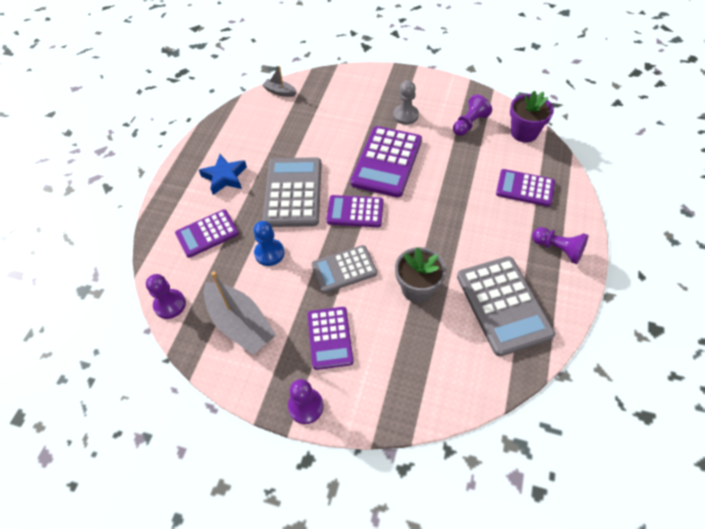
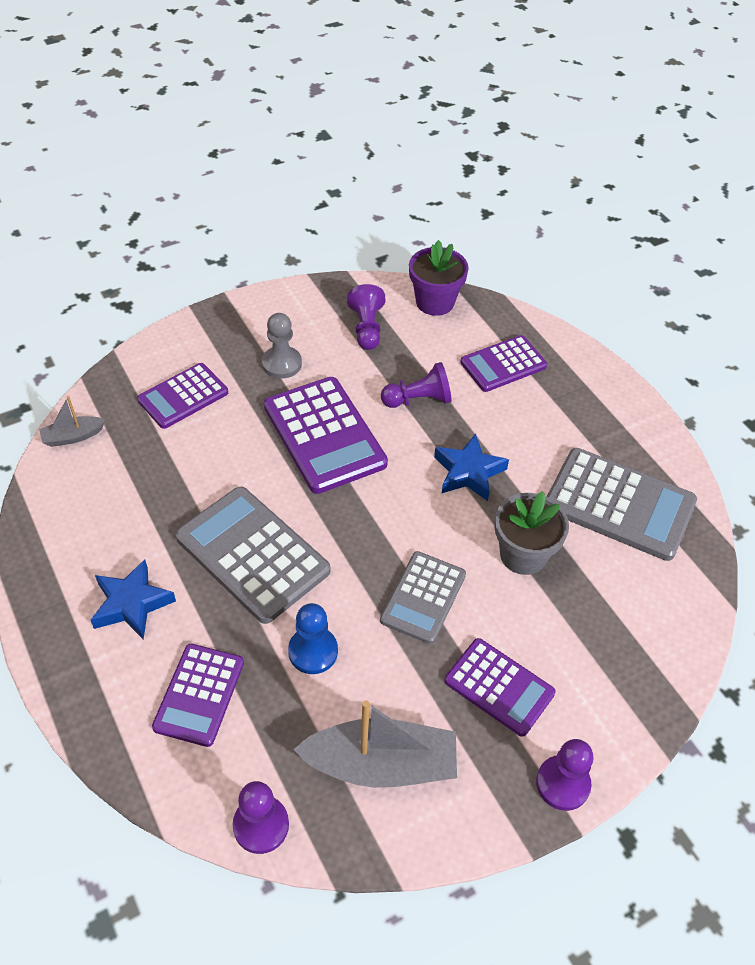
camera: 50 degrees left, 5 degrees down
purple calculator [326,195,384,227] -> purple calculator moved to [137,363,228,429]
purple pawn [532,227,588,264] -> purple pawn moved to [381,362,452,408]
none -> blue star [434,433,509,501]

